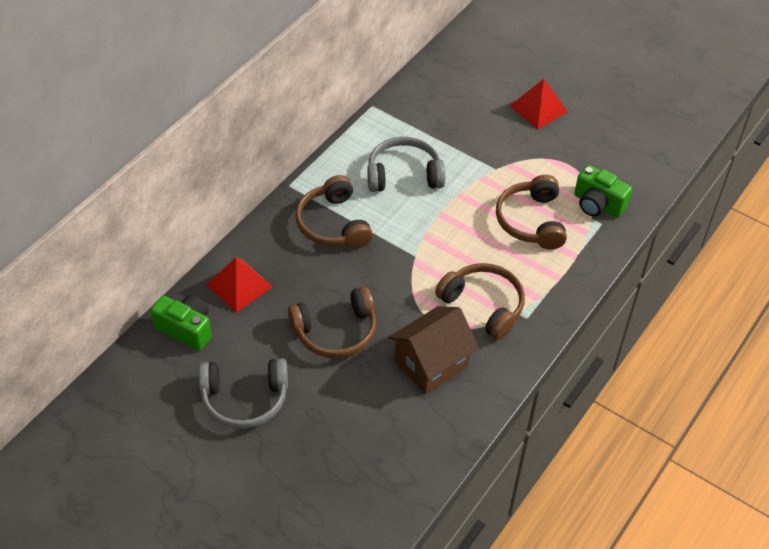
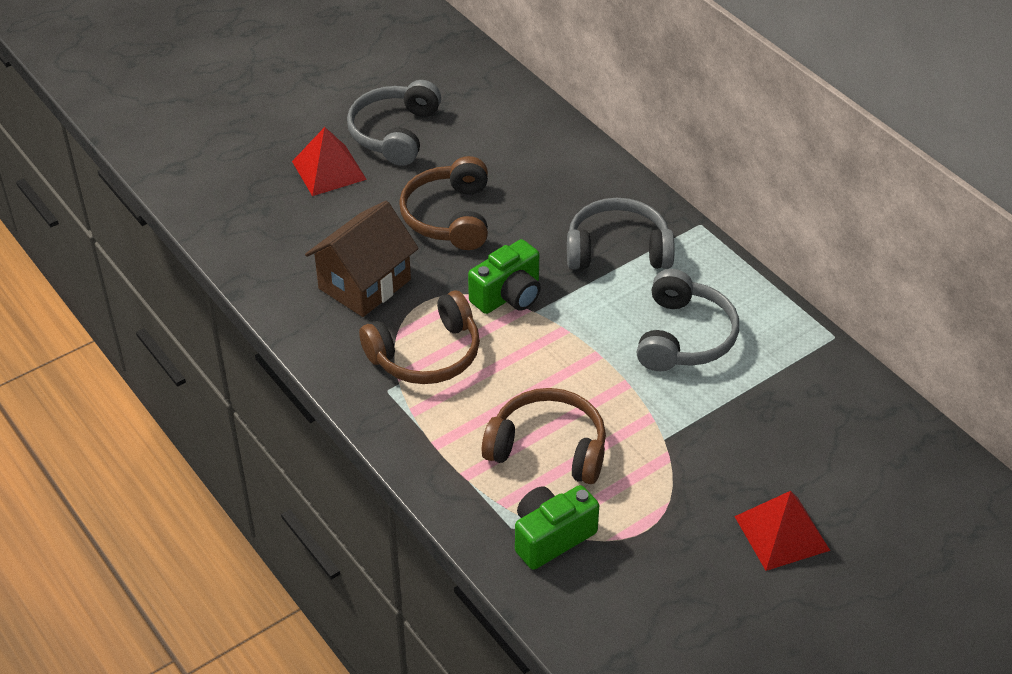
camera: 110 degrees right, 5 degrees down
green camera [151,295,211,351] -> green camera moved to [468,239,541,314]
red pyramid [206,257,273,313] -> red pyramid moved to [292,127,367,196]
brown headphones [295,175,373,249] -> grey headphones [567,198,675,269]
brown house [388,306,479,394] -> brown house turned 60 degrees clockwise [305,201,419,317]

